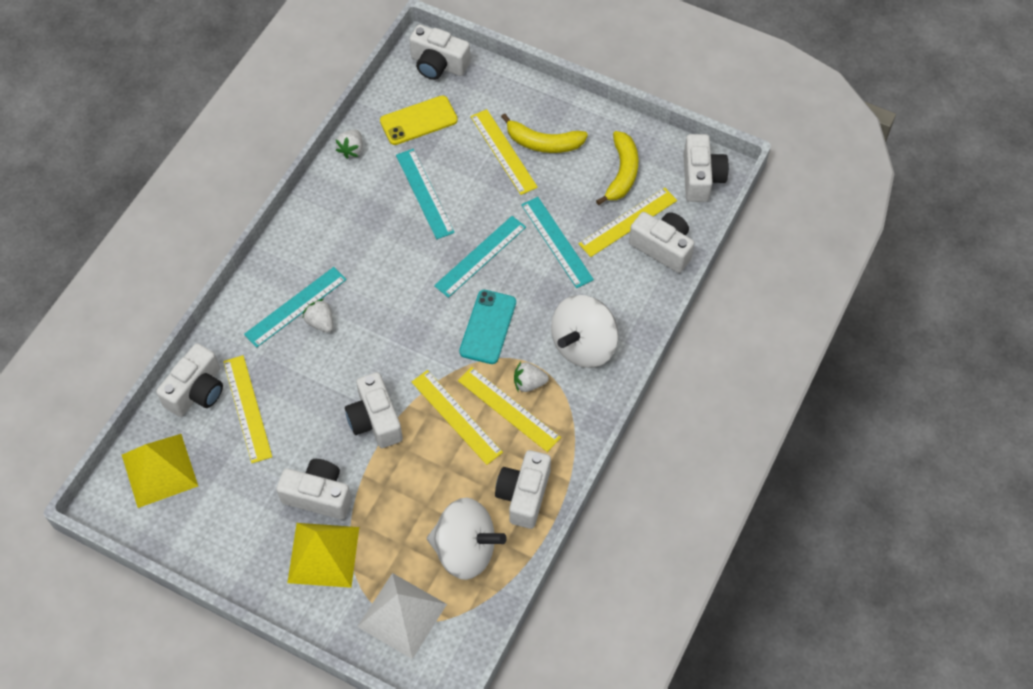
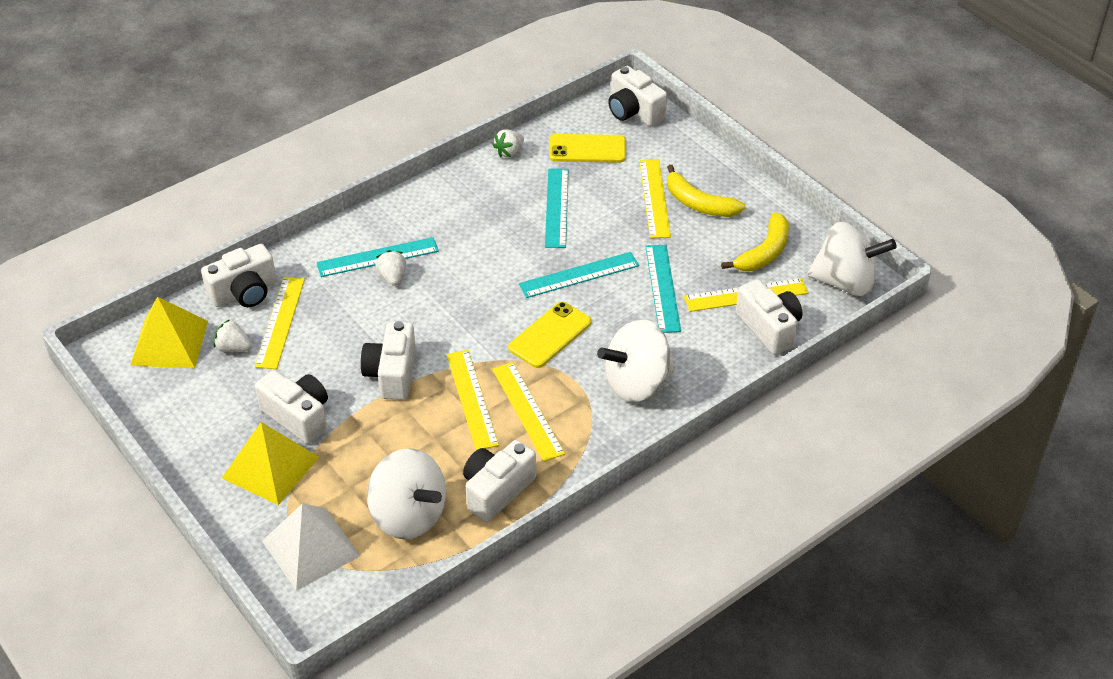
camera: 25 degrees right, 15 degrees down
turquoise phone [459,290,516,364] -> yellow phone [508,302,591,368]
white strawberry [514,362,549,392] -> white strawberry moved to [214,319,252,352]
white camera [683,134,729,202] -> white spinning top [807,222,897,296]

